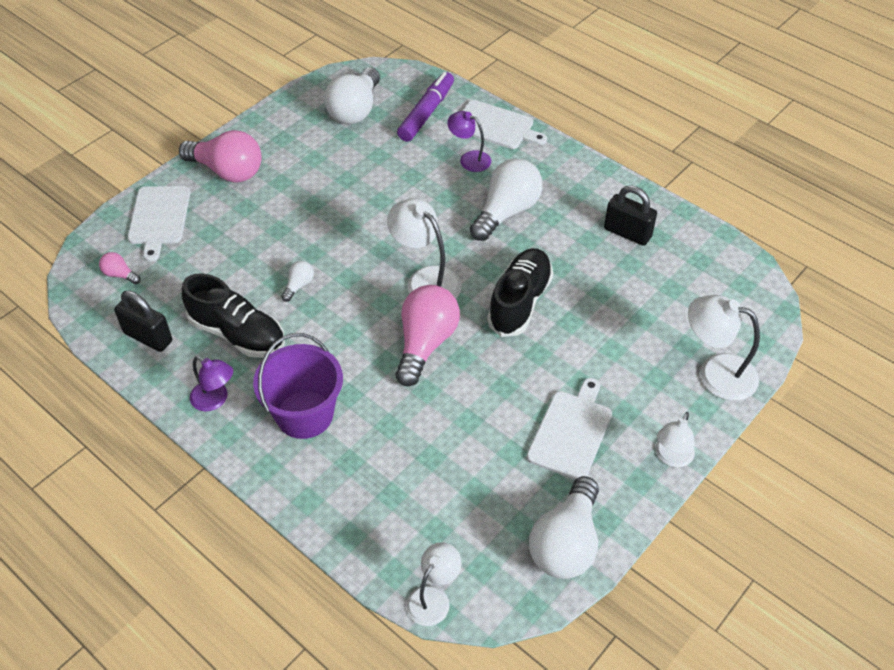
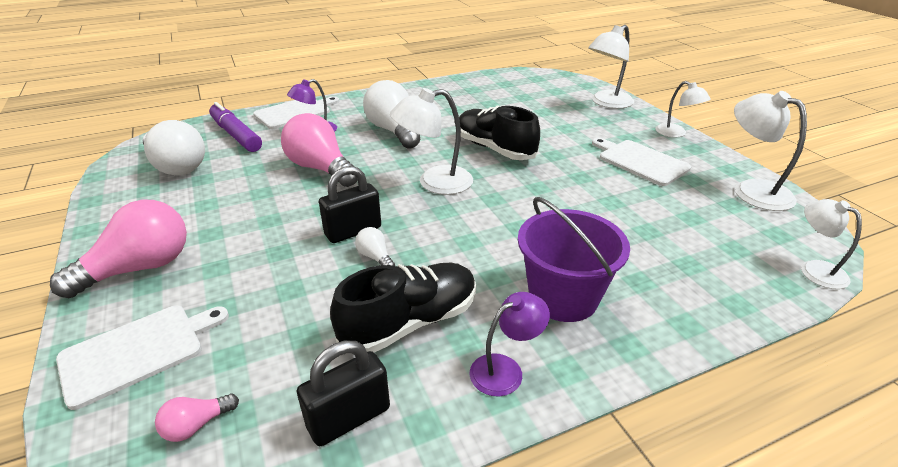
camera: 65 degrees left, 15 degrees down
white cutting board [128,186,190,262] -> white cutting board turned 60 degrees counterclockwise [56,305,229,410]
pink light bulb [396,285,460,386] -> pink light bulb moved to [281,113,358,187]
white light bulb [529,476,599,579] -> white lamp [734,91,807,211]
black padlock [604,185,657,246] -> black padlock moved to [319,166,381,243]

